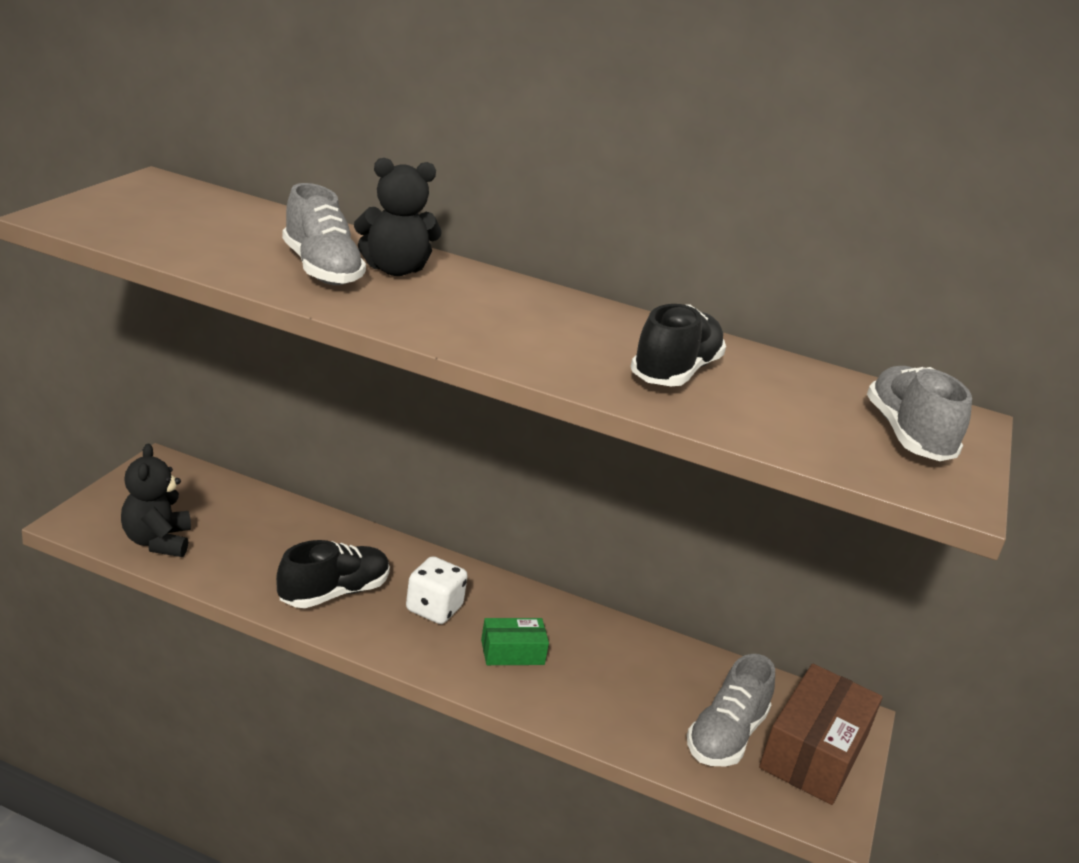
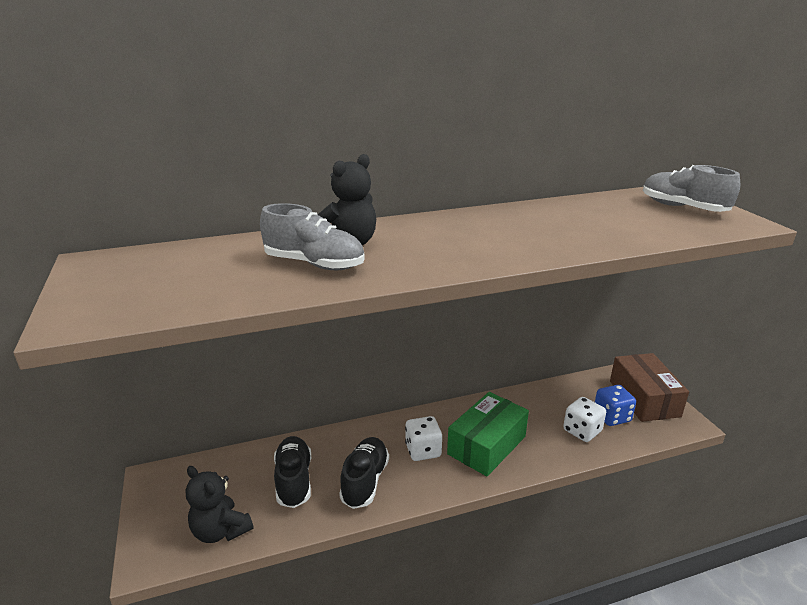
camera: 35 degrees left, 0 degrees up
green box [481,618,549,665] -> green box [447,392,529,476], size x1.87
black shoe [630,304,726,386] -> black shoe moved to [274,436,311,508]
grey shoe [687,654,775,766] -> blue dice [595,385,636,426]
none -> white dice [563,397,606,442]

